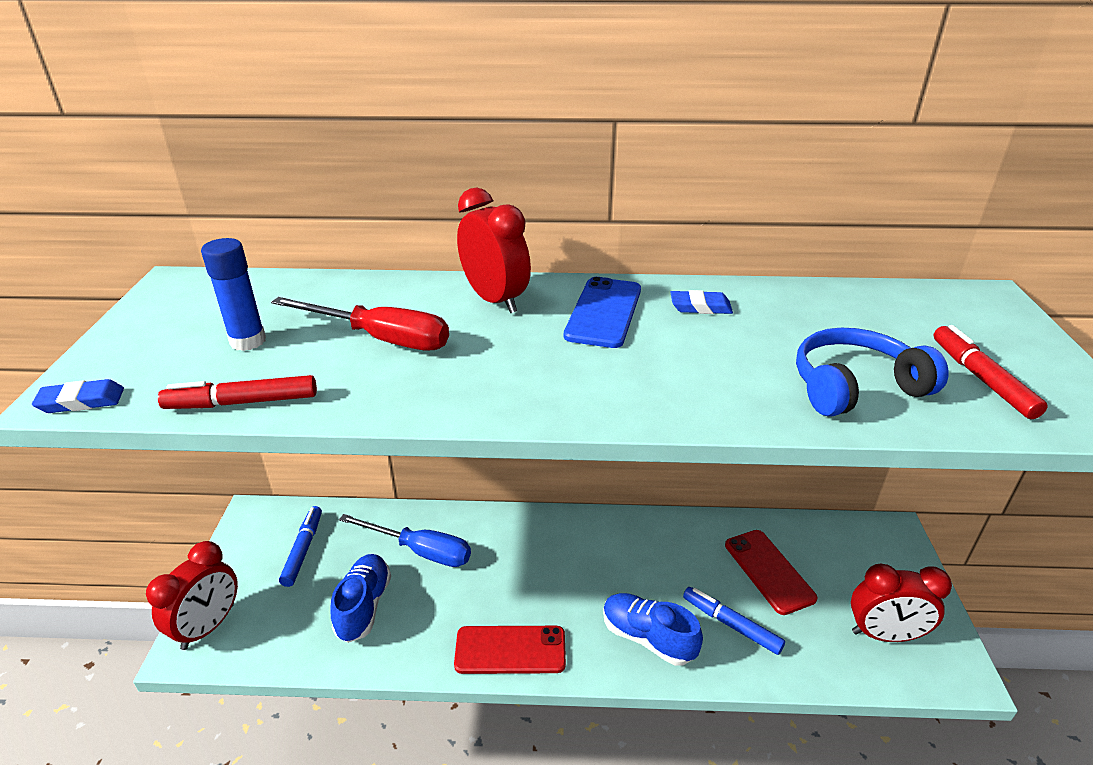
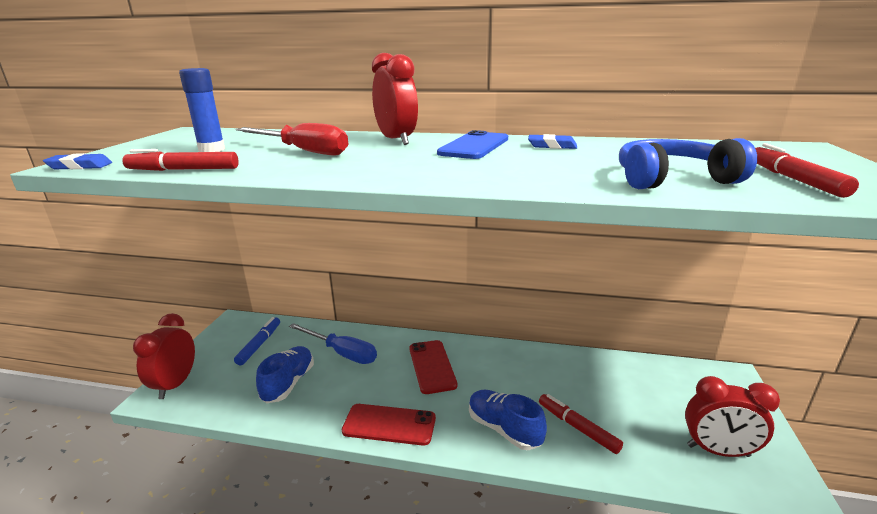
camera: 10 degrees right, 10 degrees down
red clock [146,541,238,650] -> red clock turned 150 degrees clockwise [133,313,195,399]
blue marker [683,587,785,655] -> red marker [539,394,623,454]
red phone [725,530,818,615] -> red phone moved to [409,340,458,394]

